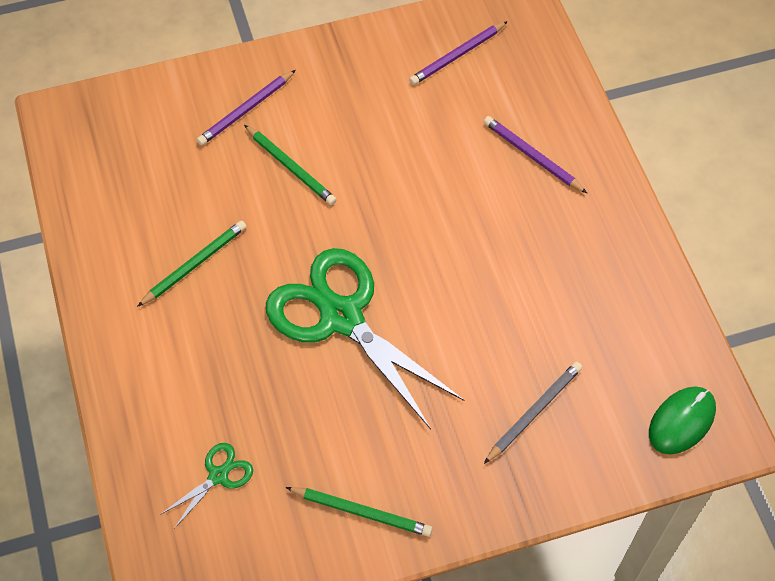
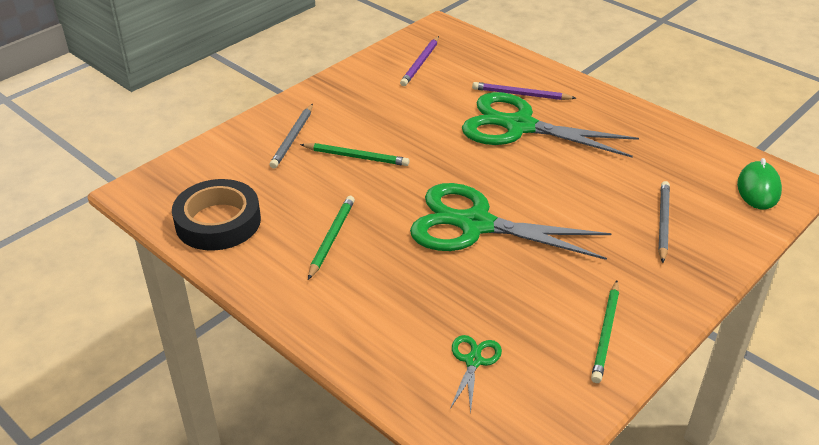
camera: 30 degrees left, 20 degrees down
purple pencil [197,70,296,145] -> grey pencil [270,104,313,168]
green pencil [285,487,433,537] -> green pencil turned 120 degrees clockwise [591,281,619,383]
none -> black tape [172,179,261,251]
none -> green scissors [462,92,639,157]

